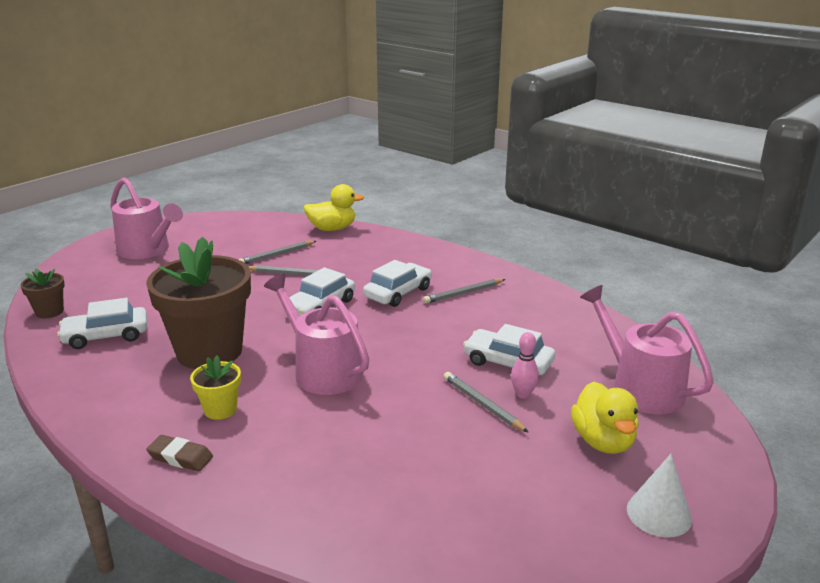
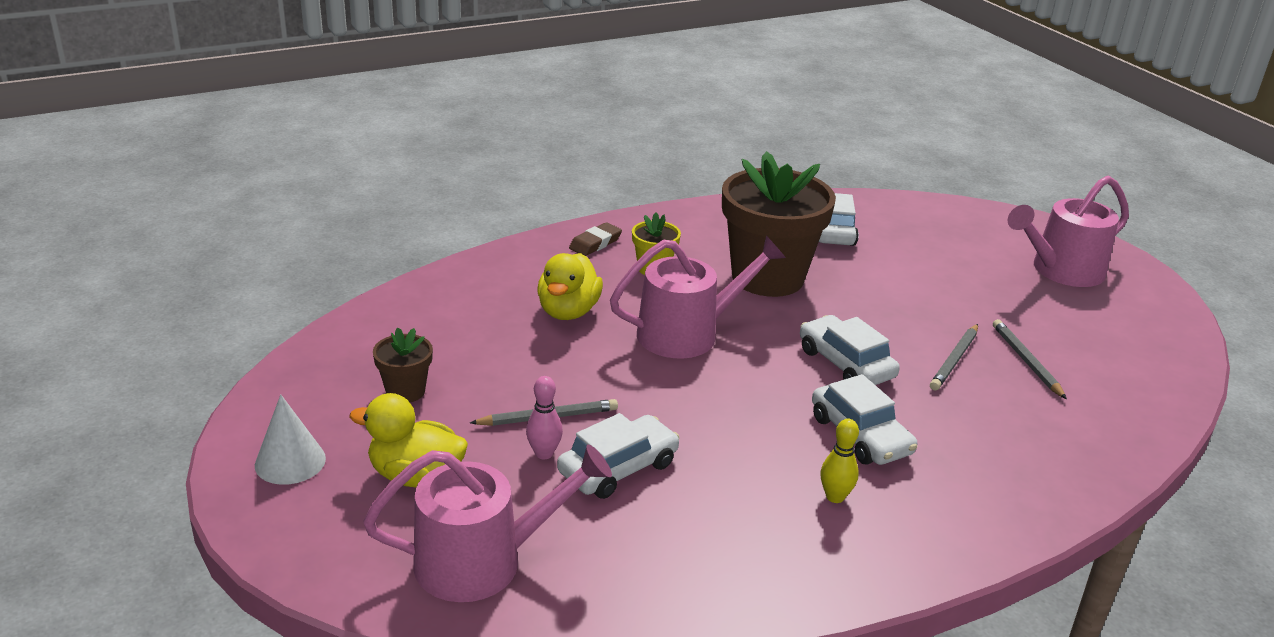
camera: 110 degrees right, 5 degrees up
brown flower pot [20,268,65,318] -> brown flower pot moved to [373,327,433,402]
yellow duck [303,184,364,231] -> yellow duck moved to [537,253,603,320]
grey pencil [423,279,506,304] -> yellow bowling pin [820,419,859,503]

